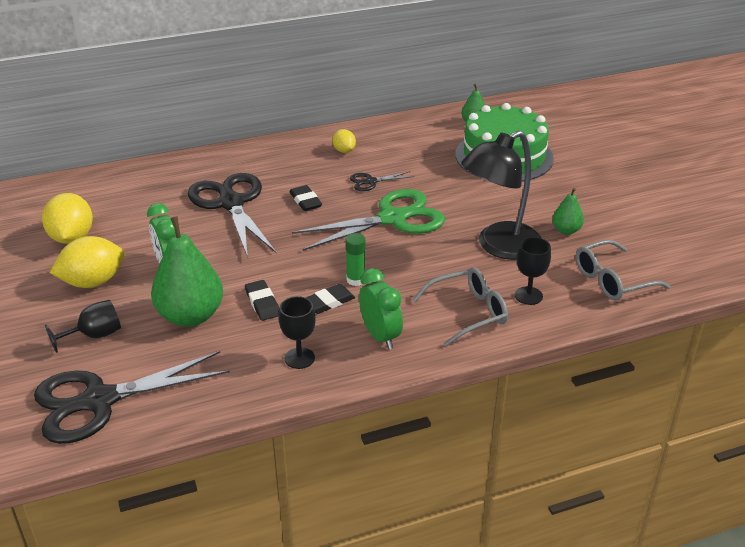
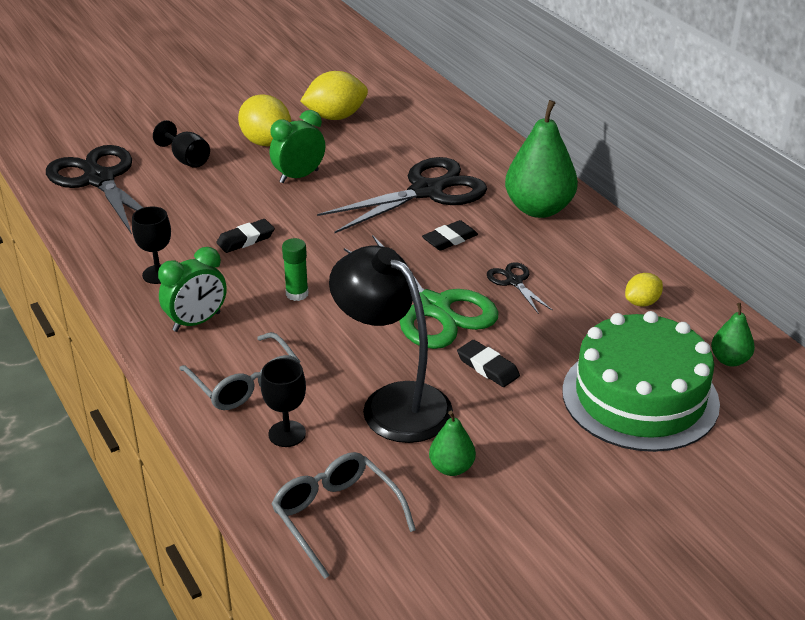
camera: 80 degrees right, 0 degrees up
green pear [151,216,223,327] -> green pear moved to [505,100,578,218]
black eraser [306,284,355,314] -> black eraser moved to [457,340,520,387]
yellow lemon [332,129,356,153] -> yellow lemon moved to [625,273,663,307]

